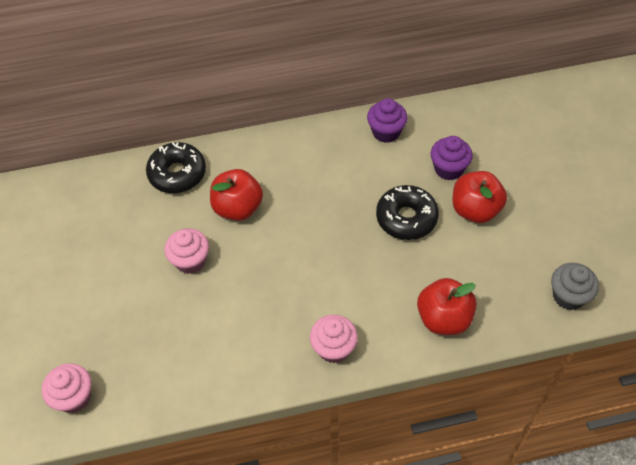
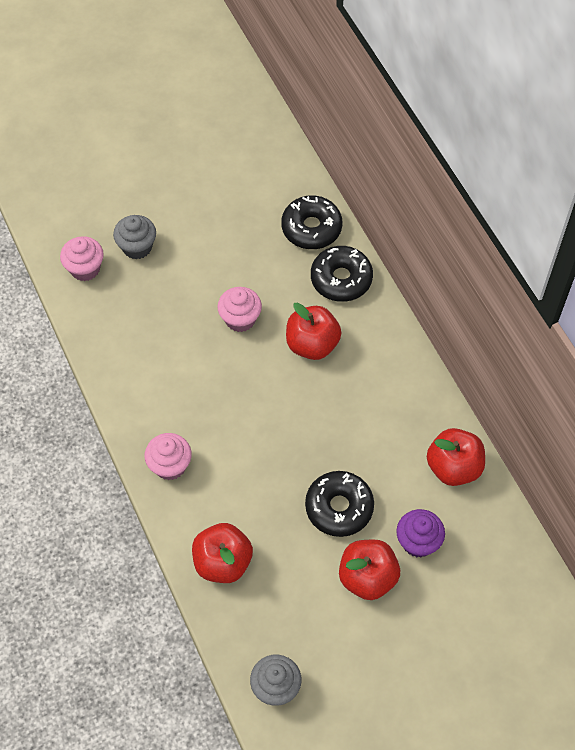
camera: 75 degrees right, 5 degrees up
purple cupcake [367,98,408,143] -> red apple [427,428,485,486]
none -> grey cupcake [113,215,156,259]
none -> black donut [281,195,342,249]

